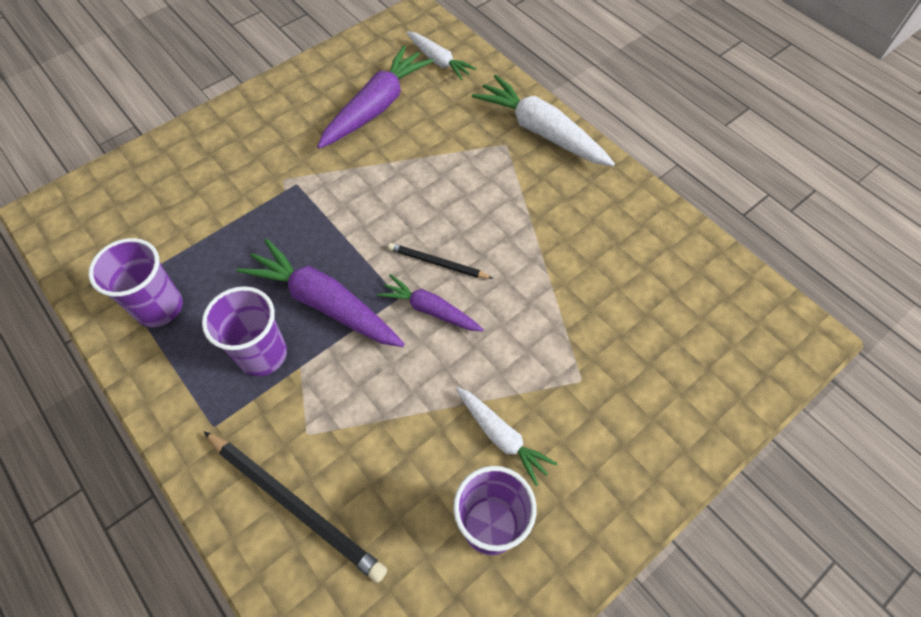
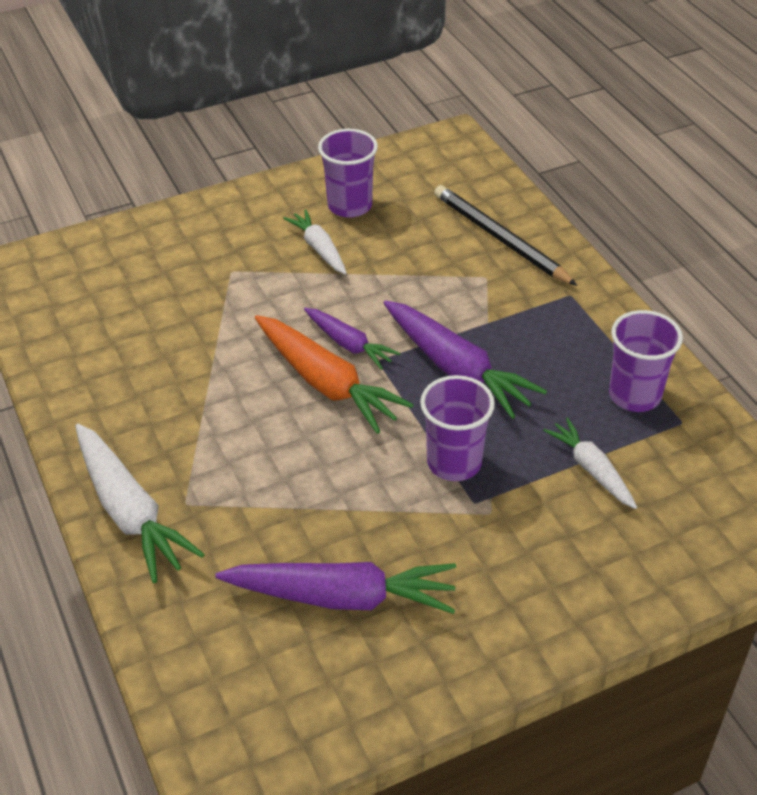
camera: 165 degrees left, 15 degrees down
purple cup [202,286,287,376] -> purple cup moved to [420,375,495,481]
purple carrot [317,45,434,149] -> purple carrot turned 135 degrees counterclockwise [215,562,456,614]
black pencil [388,243,493,279] -> orange carrot [255,315,414,434]
white carrot [407,31,477,80] -> white carrot moved to [543,417,637,509]

